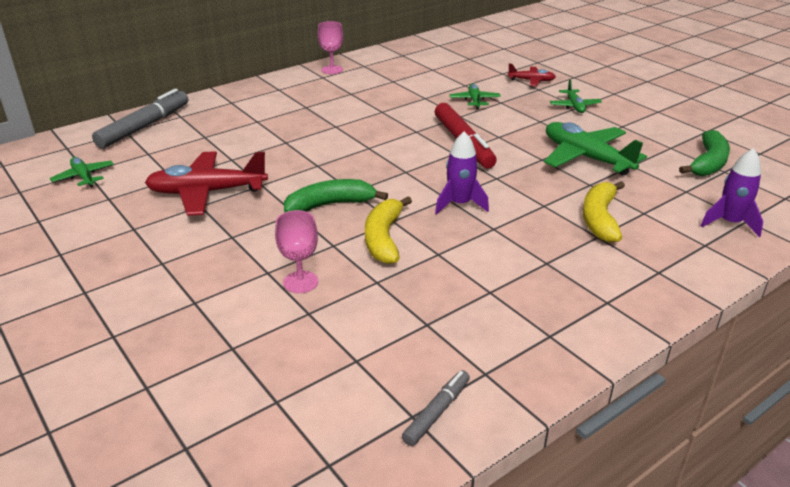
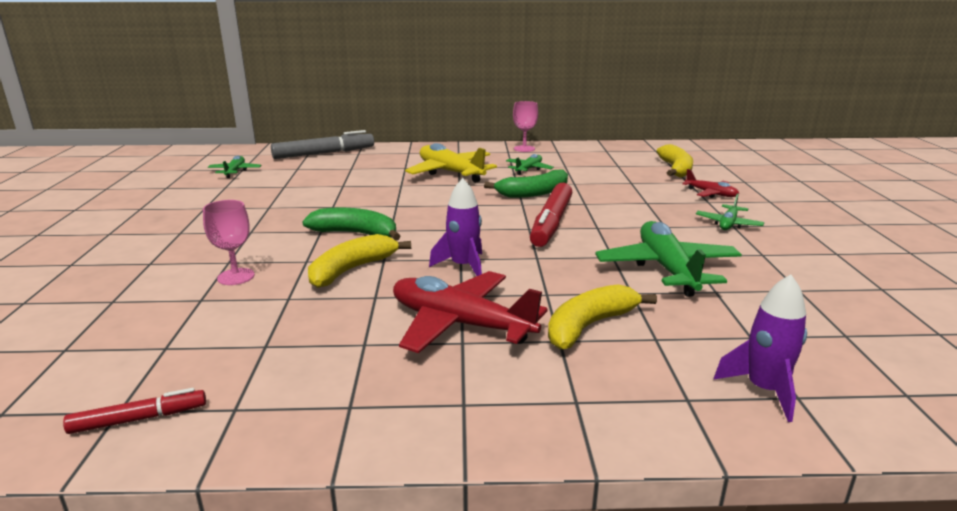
camera: 35 degrees right, 10 degrees down
red plane [145,151,268,216] -> red plane moved to [393,271,548,353]
grey marker [402,370,470,446] -> red marker [63,388,206,434]
green plane [450,84,501,110] -> green plane moved to [506,154,554,175]
green banana [679,130,730,176] -> green banana moved to [484,169,568,198]
none -> yellow plane [405,143,497,183]
none -> yellow banana [656,144,693,177]

